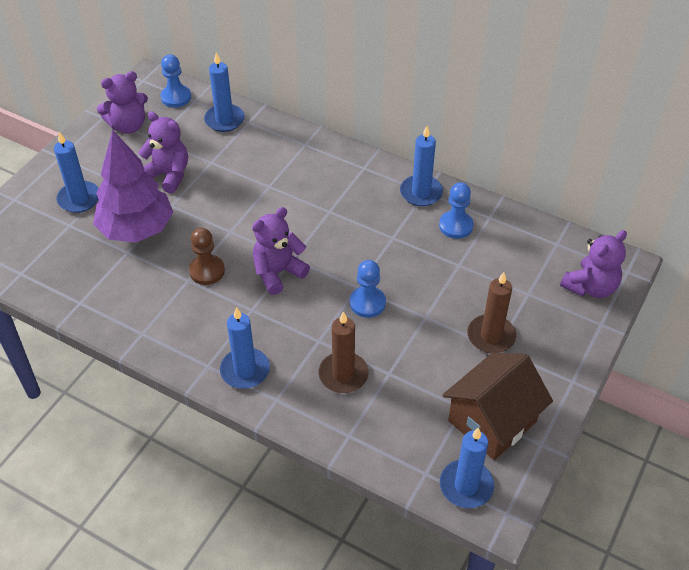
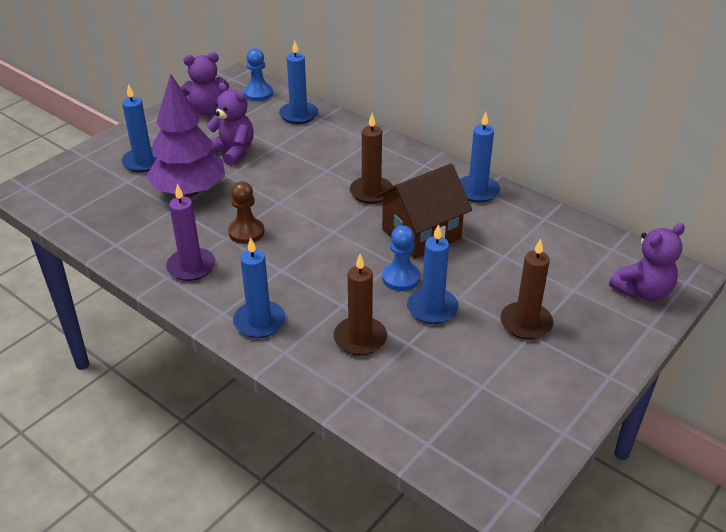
camera: 10 degrees right, 10 degrees down
purple teddy bear [252,207,310,295] -> none
blue pawn [439,182,474,239] -> none
blue candle [440,427,494,508] -> blue candle moved to [407,224,459,324]
brown house [443,353,553,460] -> brown house moved to [375,164,472,259]
none -> purple candle [166,184,215,281]
none -> brown candle [350,113,393,204]

